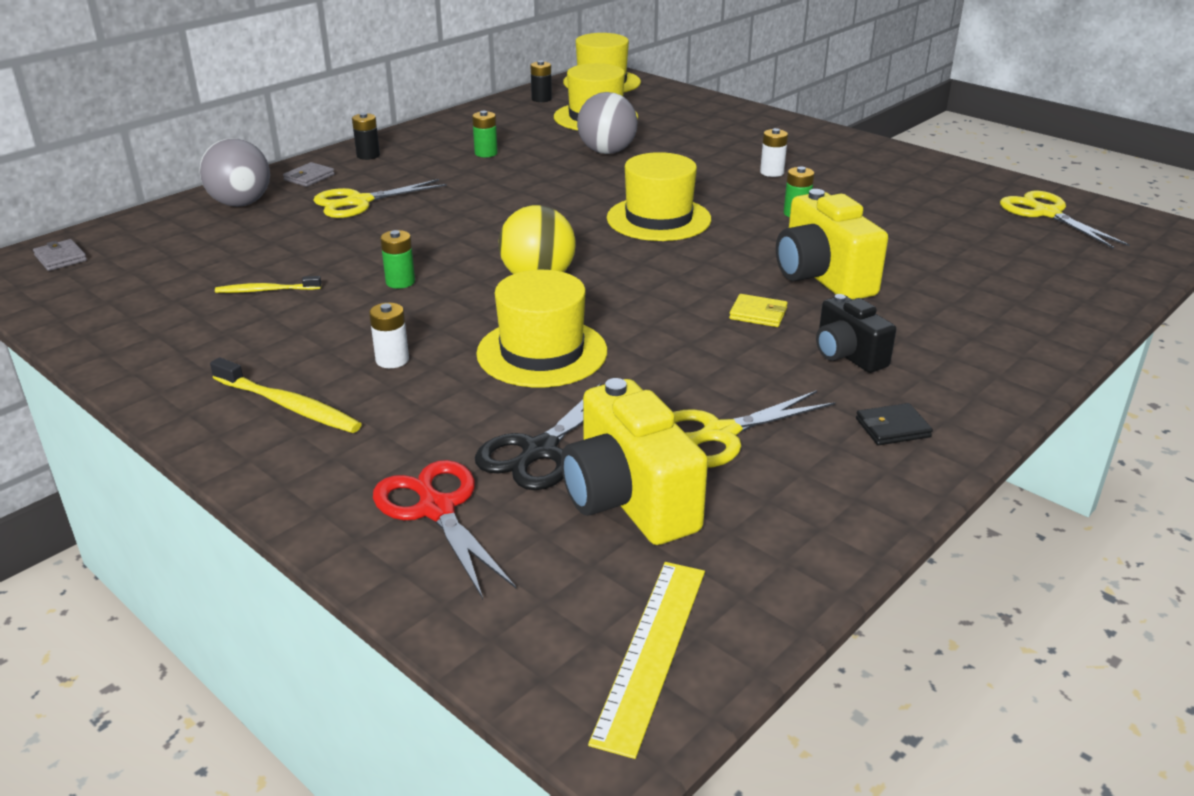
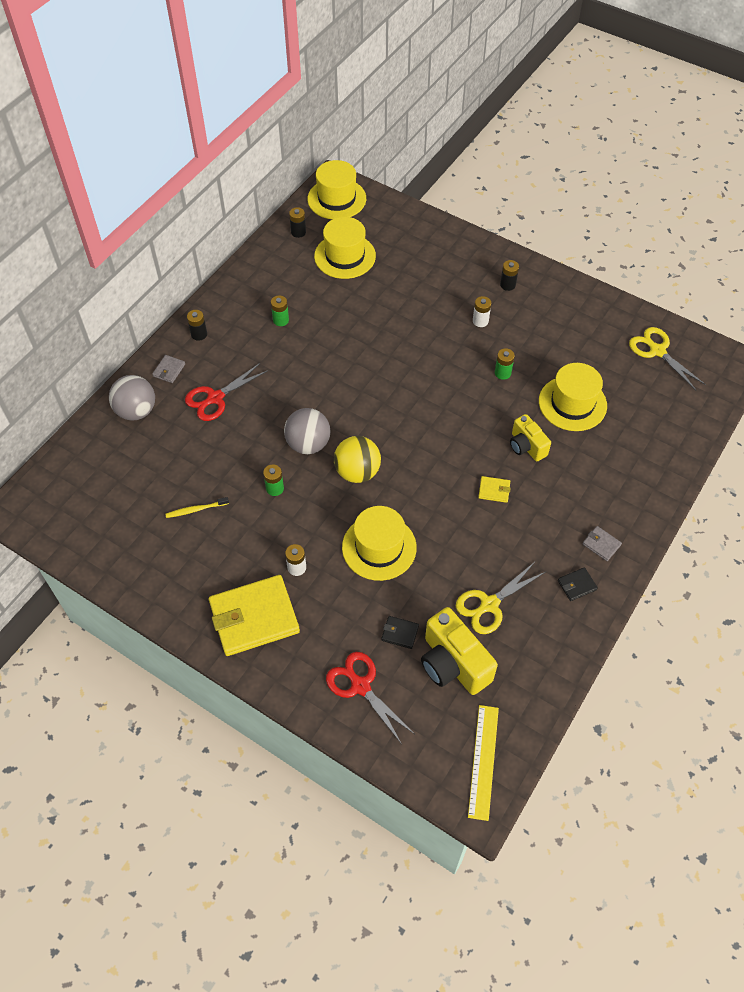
camera: 10 degrees left, 25 degrees up
grey wallet [33,239,87,271] -> grey wallet moved to [583,526,622,561]
yellow toothbrush [210,357,362,433] -> yellow wallet [209,575,300,656]
yellow scissors [313,179,447,218] -> red scissors [185,363,268,421]
black scissors [475,383,601,490] -> black wallet [381,616,419,649]
grey ball [577,92,637,154] -> grey ball moved to [284,408,330,454]
yellow hat [607,152,711,241] -> yellow hat moved to [539,363,607,431]
yellow camera [776,189,888,300] -> yellow camera [510,414,551,461], size x0.62
black camera [816,294,896,373] -> none
none -> black battery [500,260,519,291]

